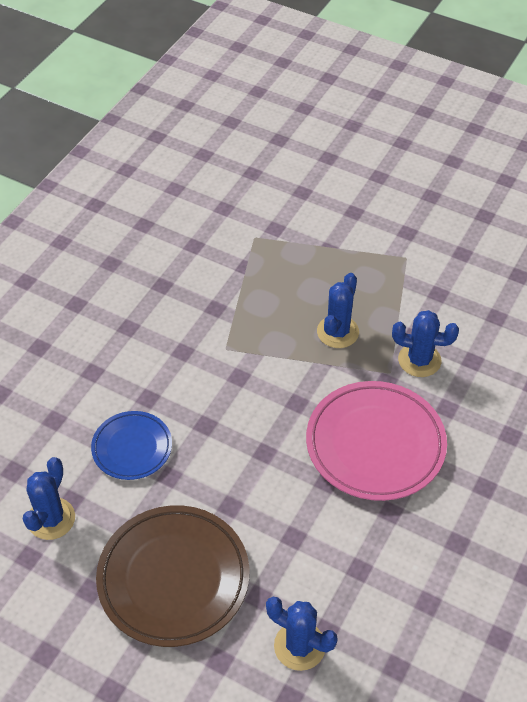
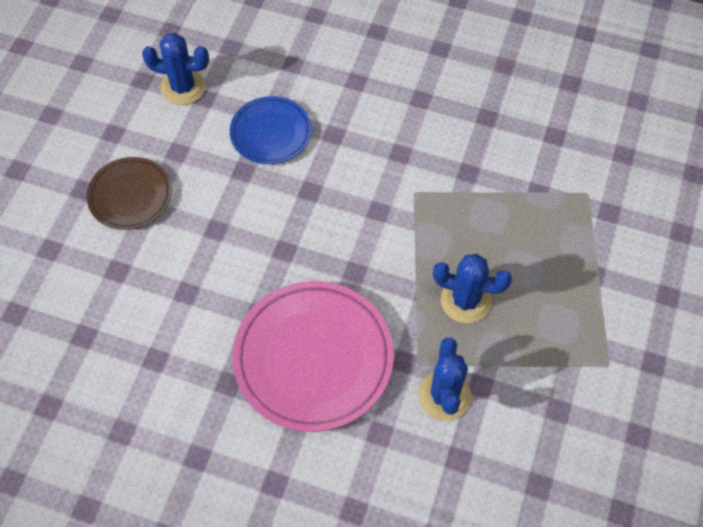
camera: 80 degrees right, 10 degrees up
brown plate [96,505,249,647] -> brown plate [86,157,172,230], size x0.58
blue cactus [266,597,338,671] -> none

